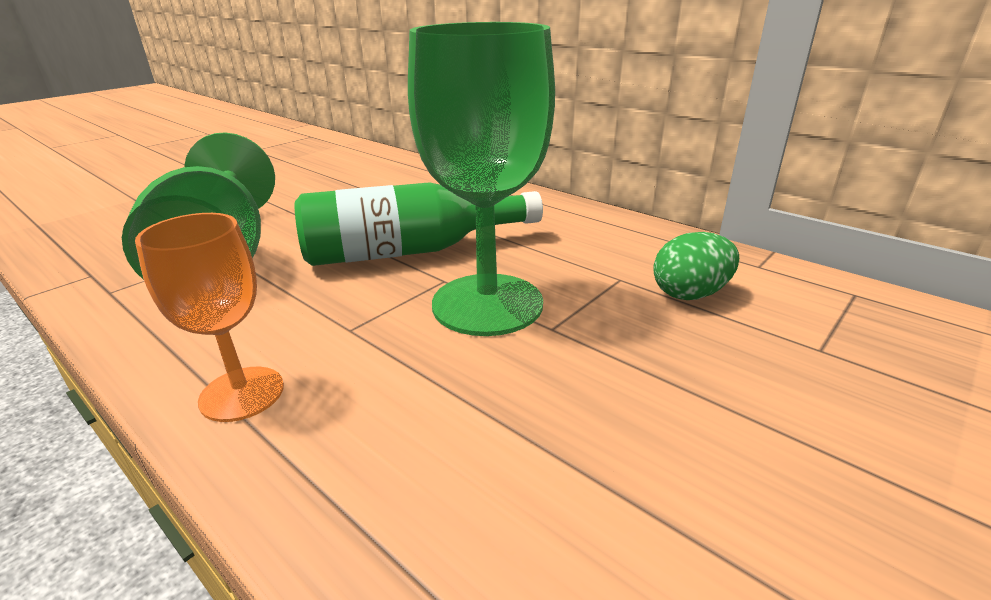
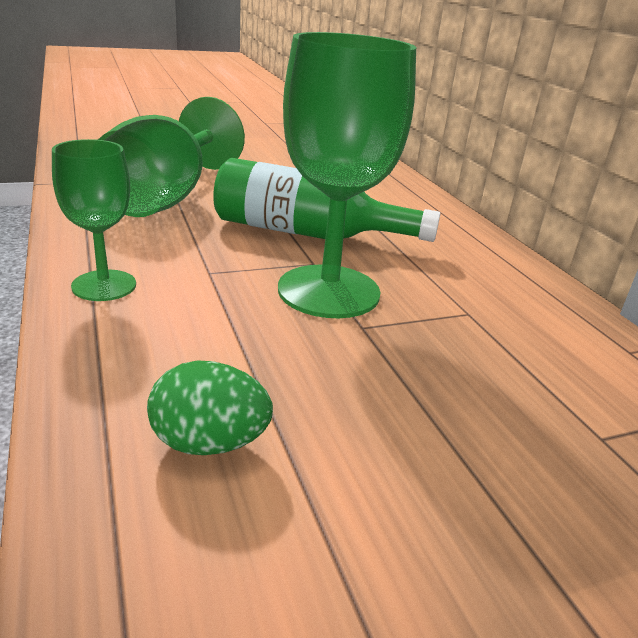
camera: 25 degrees right, 0 degrees up
orange goblet [135,213,284,422] -> green goblet [52,139,136,301]
green egg [653,232,739,300] -> green egg moved to [147,361,273,455]

